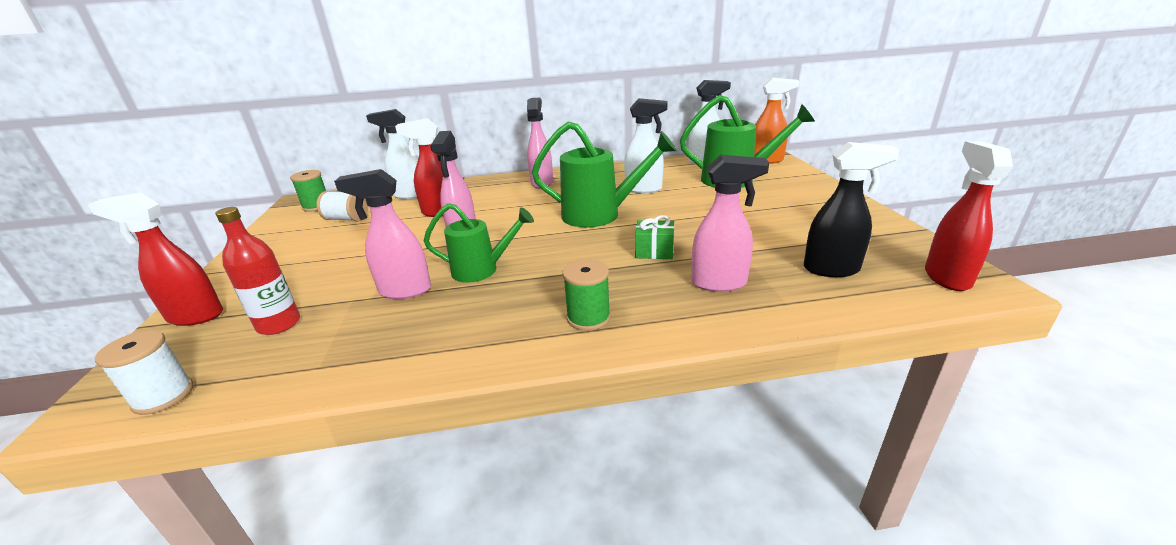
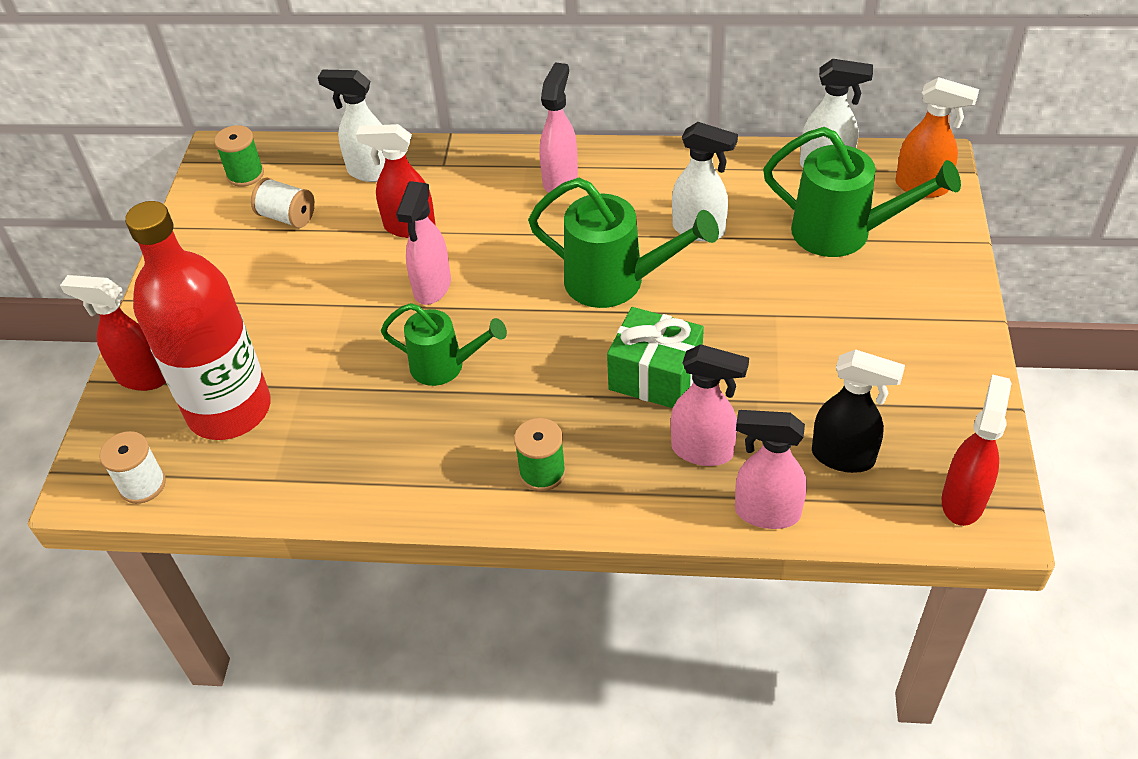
camera: 15 degrees right, 20 degrees up
red bottle [215,207,300,335] -> red bottle [125,201,271,440], size x2.03
pink spray bottle [334,169,431,299] -> pink spray bottle moved to [735,410,807,529]
green gift [635,215,674,259] -> green gift [607,307,704,408], size x1.66

